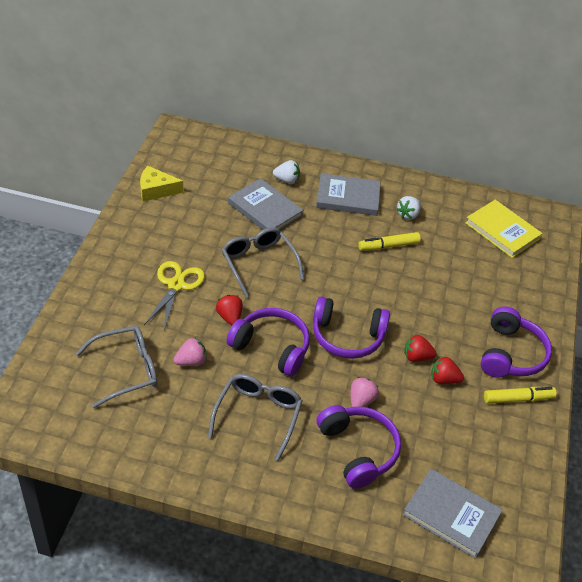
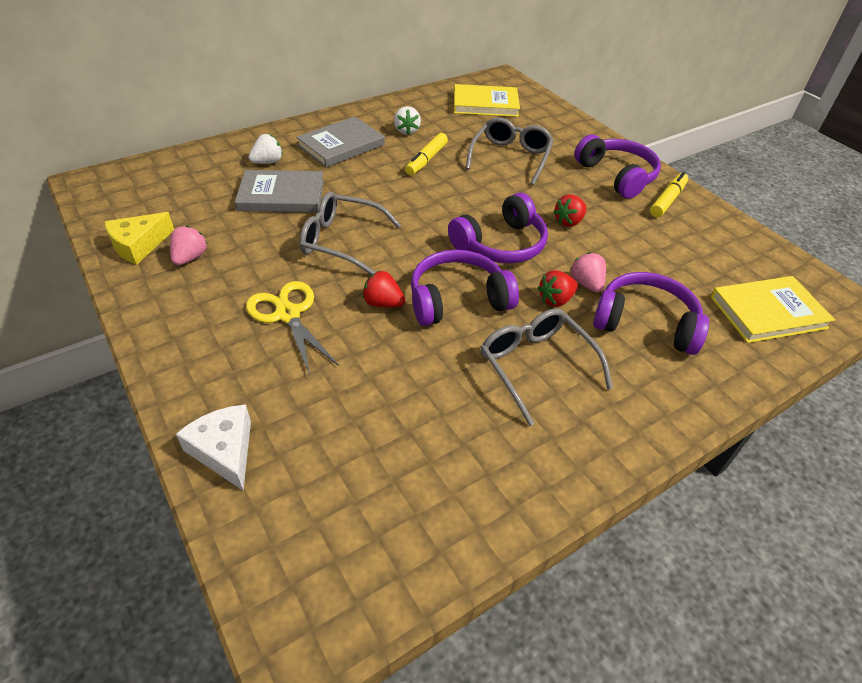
camera: 45 degrees left, 0 degrees up
grey glasses [76,326,157,408] -> grey glasses moved to [466,117,554,185]
pink strawberry [174,338,207,366] -> pink strawberry moved to [170,226,207,265]
grey book [403,469,503,559] -> yellow book [710,276,835,343]
red strawberry [431,356,464,384] -> red strawberry moved to [538,270,578,307]
none -> white cheese [176,404,251,490]

